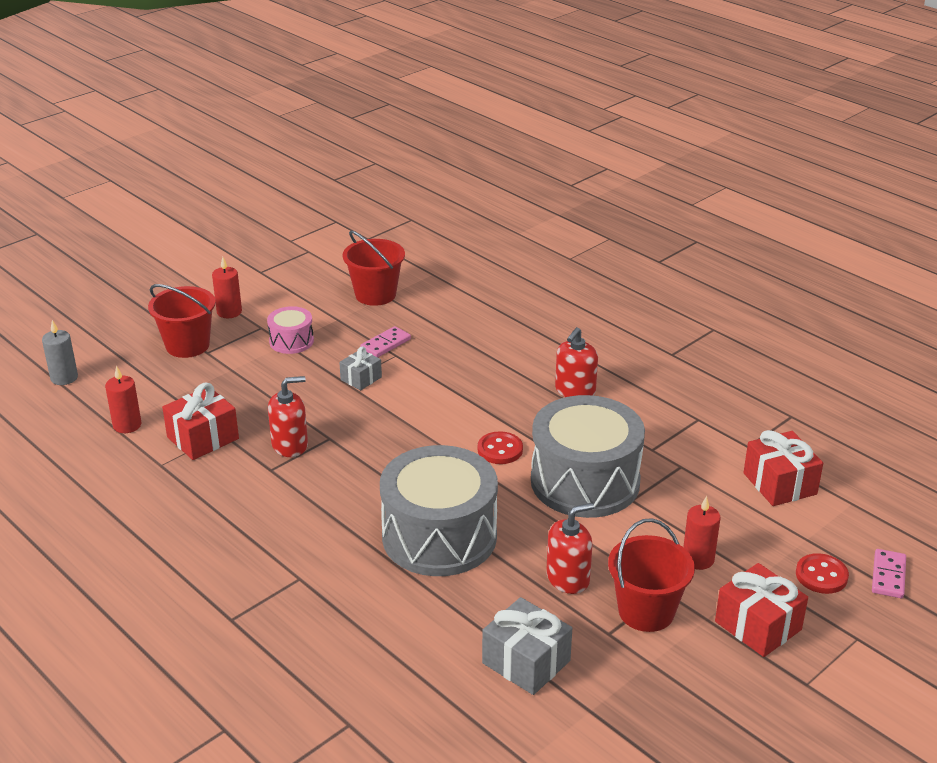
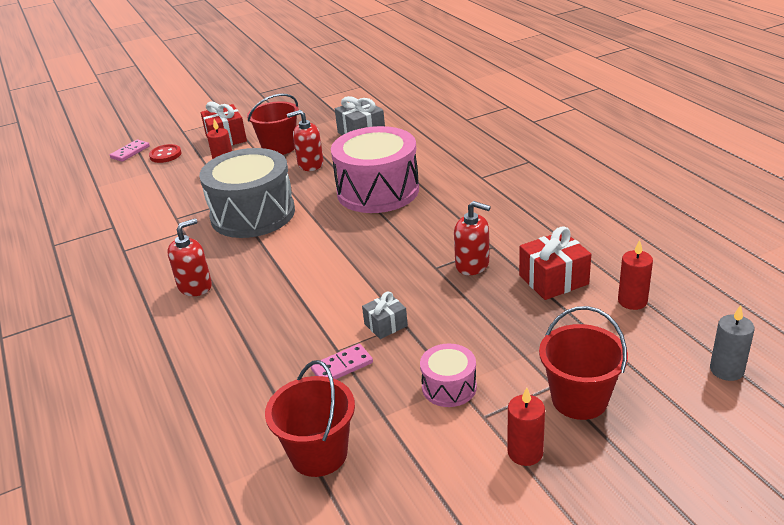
camera: 160 degrees left, 0 degrees up
red soap dispenser [268,376,308,457] -> red soap dispenser turned 150 degrees counterclockwise [454,201,491,275]
grey drum [380,445,498,576] -> pink drum [331,126,419,213]
red button [478,431,523,464] -> none
red gift [743,430,823,506] -> none

